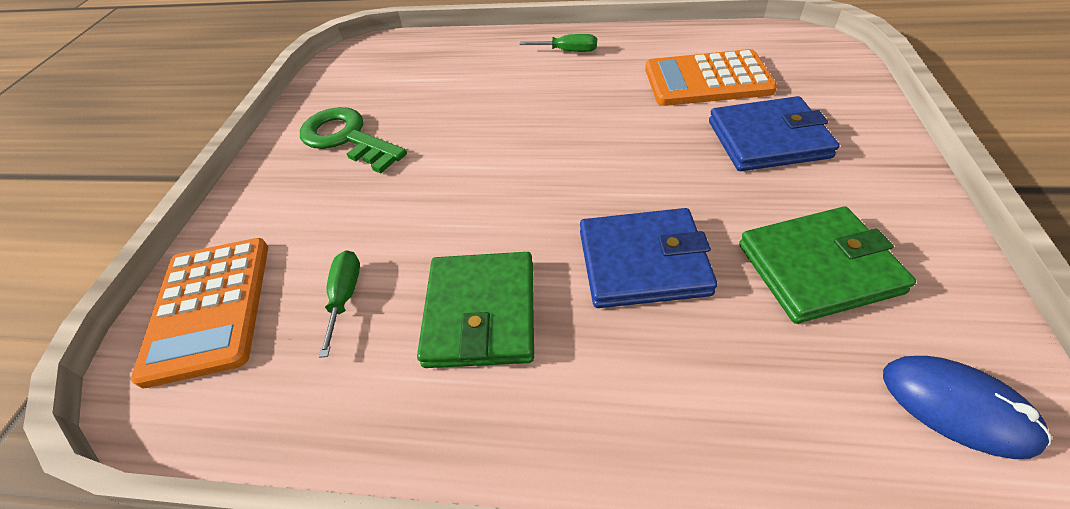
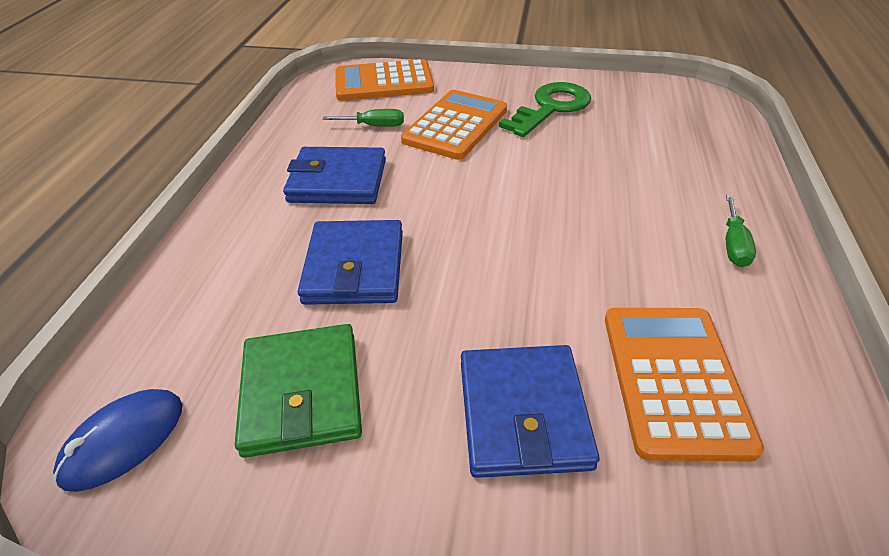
camera: 90 degrees right, 5 degrees down
green wallet [417,252,534,368] -> blue wallet [283,147,386,204]
none -> orange calculator [401,90,507,160]

